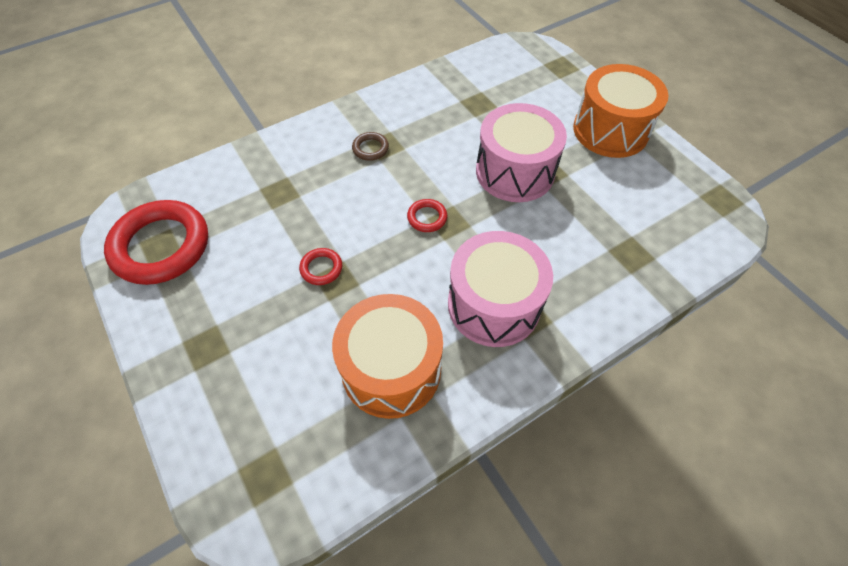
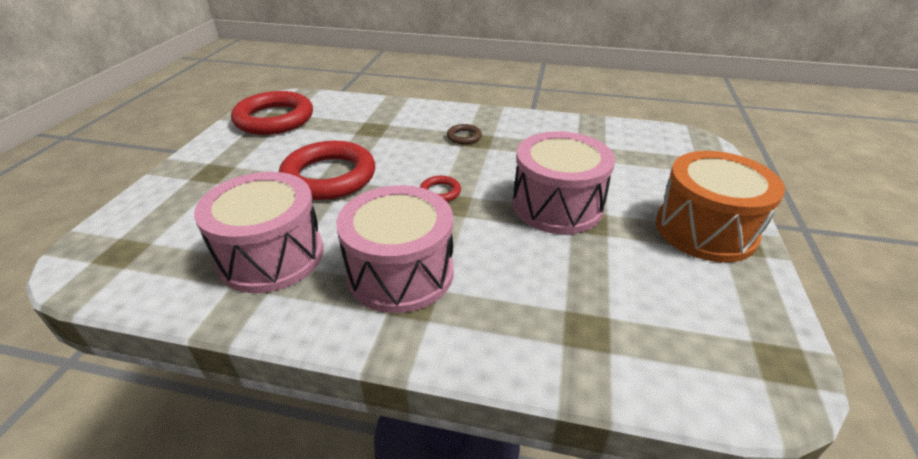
camera: 45 degrees right, 20 degrees down
red ring [299,248,342,285] -> red ring [279,141,375,200], size x2.36
orange drum [332,294,443,419] -> pink drum [194,172,324,293]

